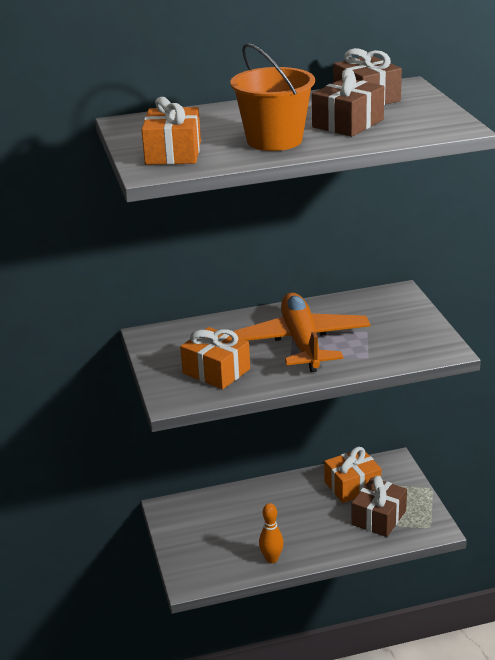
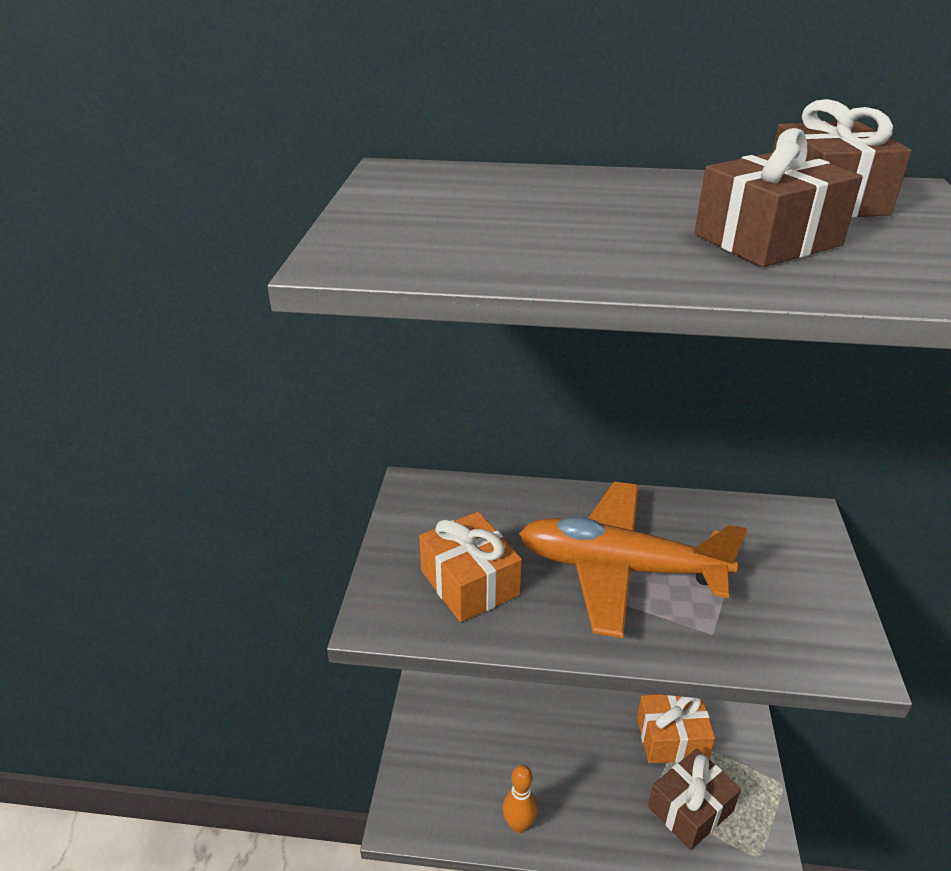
camera: 20 degrees right, 5 degrees up
orange gift [142,97,201,165] -> none
orange bucket [230,43,315,151] -> none
orange plane [233,293,370,372] -> orange plane turned 90 degrees counterclockwise [519,482,747,638]

